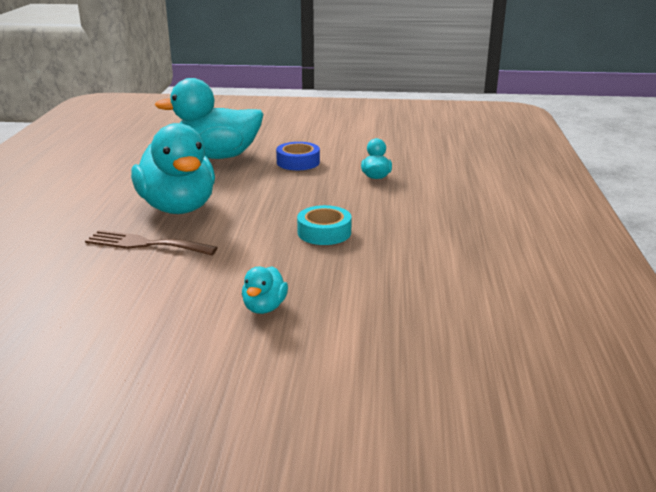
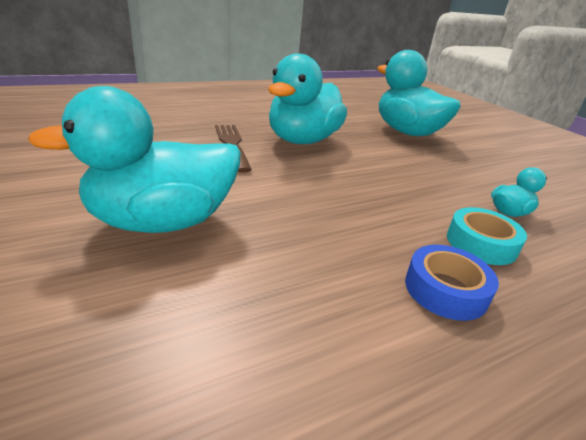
camera: 55 degrees right, 5 degrees up
turquoise duck [242,267,288,314] -> turquoise duck [28,86,241,233], size x2.31
blue tape [276,142,320,170] -> blue tape moved to [405,245,499,321]
turquoise tape [297,205,352,245] -> turquoise tape moved to [447,207,527,265]

